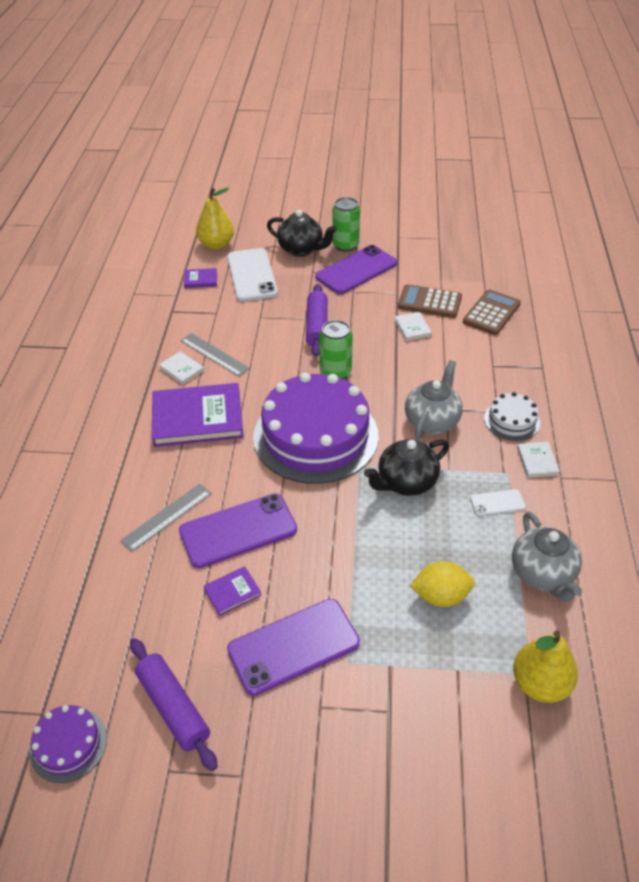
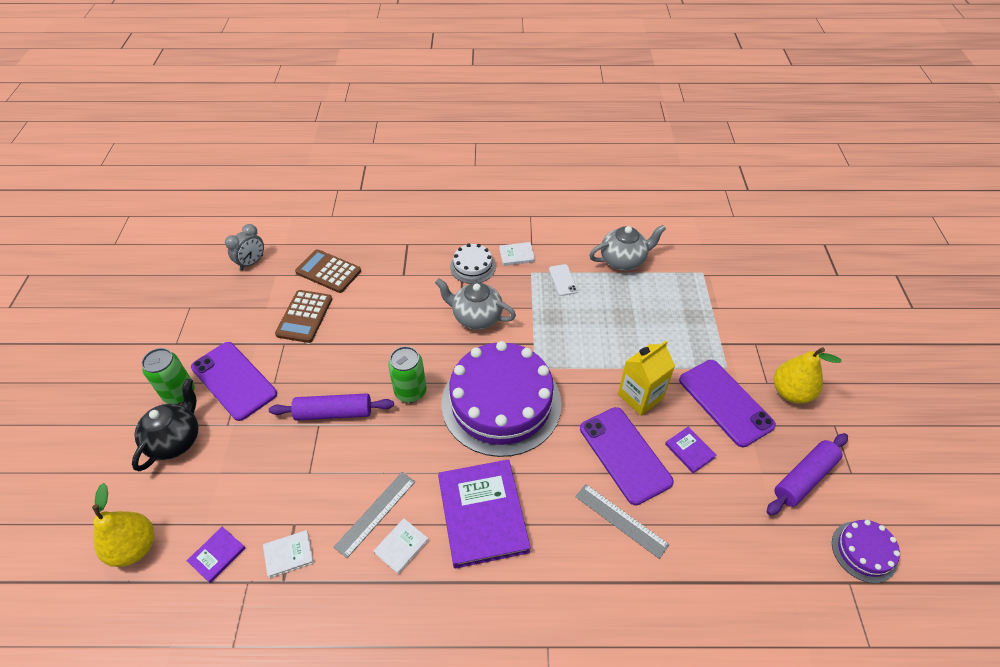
camera: 95 degrees left, 5 degrees up
purple book [184,268,217,288] -> purple book turned 45 degrees clockwise [187,527,245,583]
white phone [227,248,278,301] -> none
black teapot [364,439,449,496] -> none
white book [395,312,432,341] -> white book moved to [263,530,314,578]
yellow lemon [410,561,475,607] -> none
yellow pear [513,630,578,703] -> yellow pear moved to [774,347,841,404]
none -> grey clock [225,224,264,270]
none -> yellow carton [618,341,675,416]

